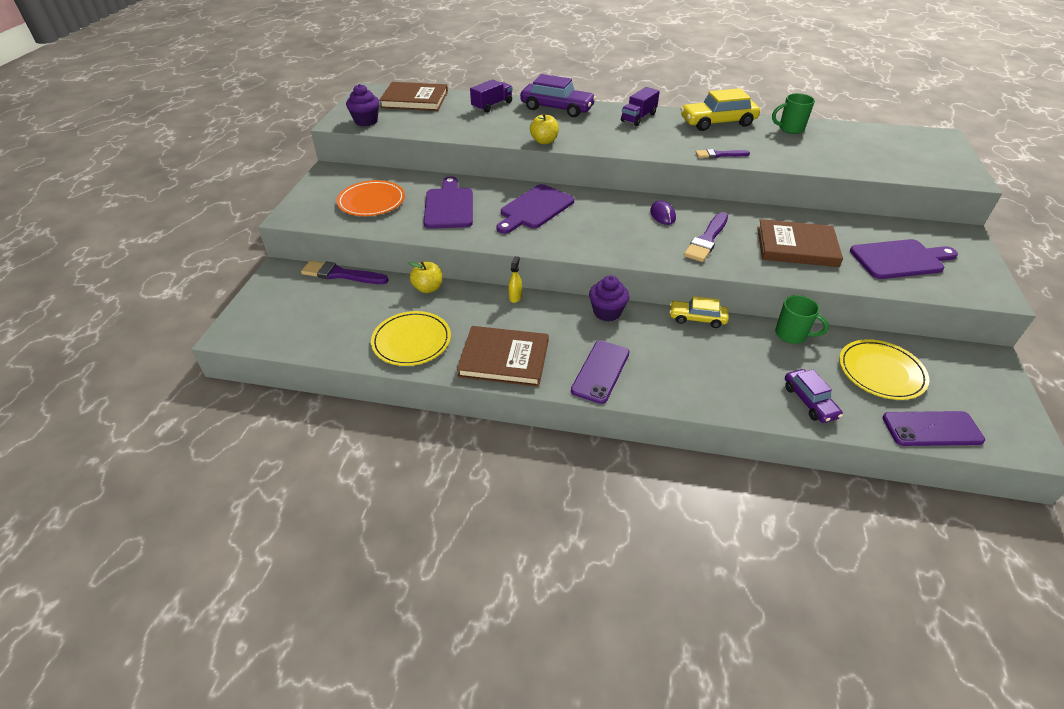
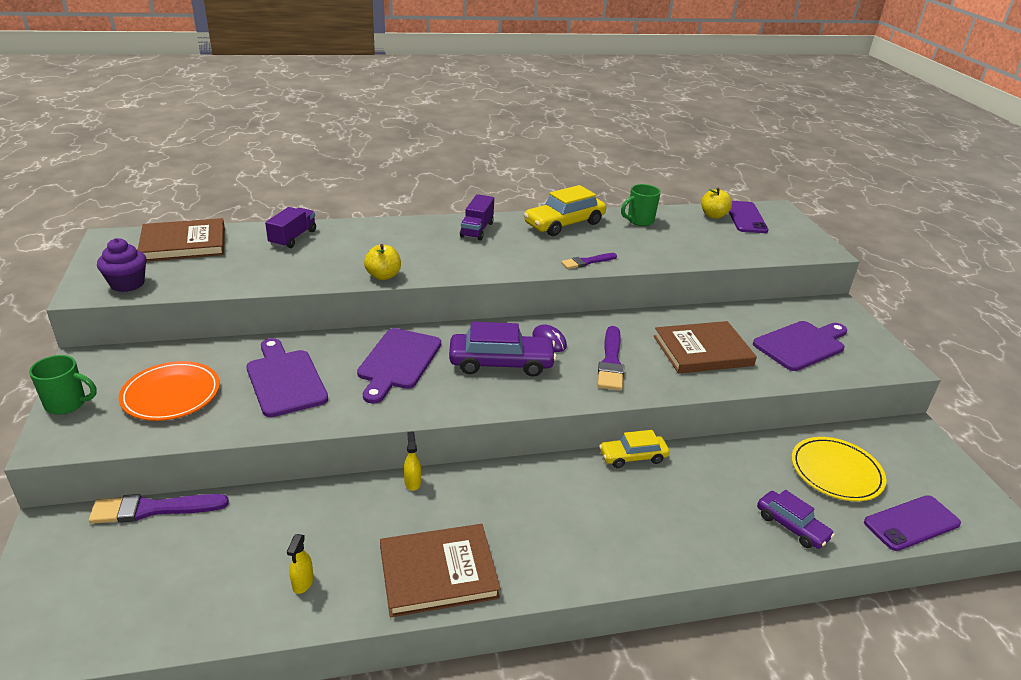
camera: 25 degrees left, 10 degrees down
yellow plate [371,311,451,366] -> yellow spray bottle [287,534,313,594]
yellow apple [409,261,442,293] -> yellow apple moved to [701,188,732,219]
purple car [520,74,596,117] -> purple car moved to [449,322,557,377]
purple phone [571,341,630,404] -> purple phone moved to [729,201,769,233]
purple cupcake [589,275,629,321] -> none
green mug [775,295,829,344] -> green mug moved to [29,355,97,415]

